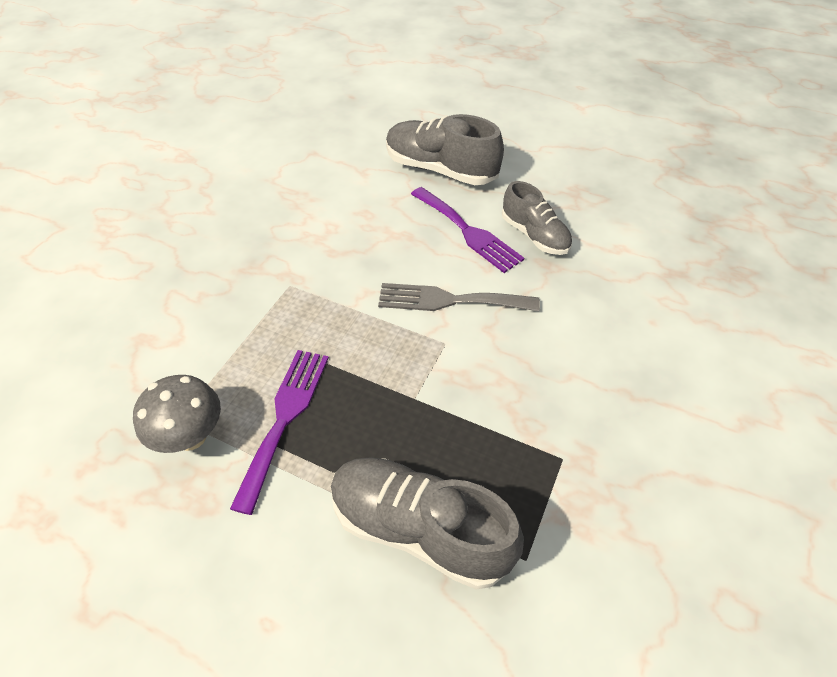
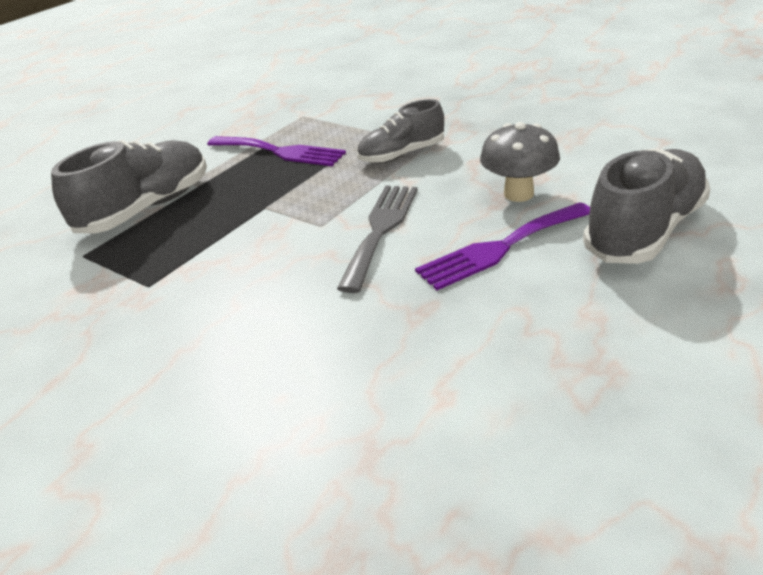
camera: 105 degrees right, 15 degrees down
grey mushroom [133,375,221,453] -> grey mushroom moved to [480,122,560,202]
grey shoe [502,181,572,255] -> grey shoe moved to [357,99,444,164]

